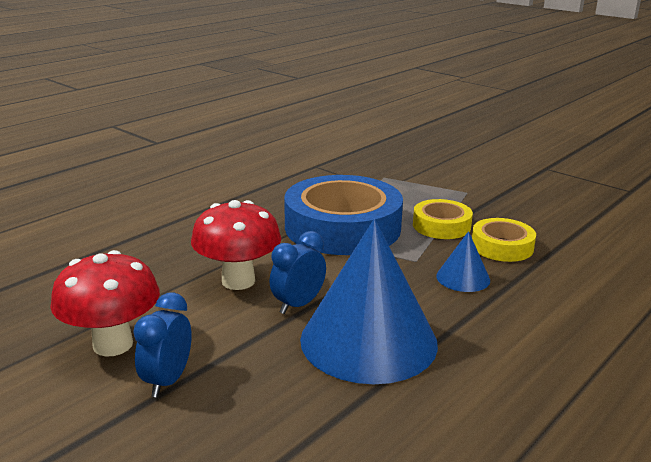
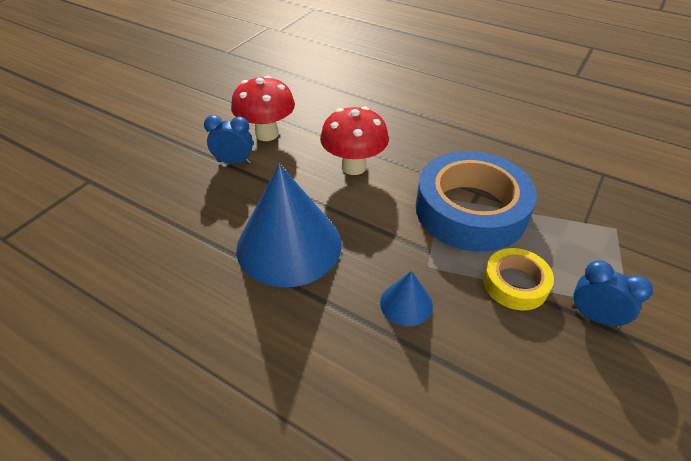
camera: 80 degrees right, 20 degrees up
blue clock [269,231,326,314] -> blue clock moved to [571,260,653,328]
yellow tape [472,218,536,262] -> none

